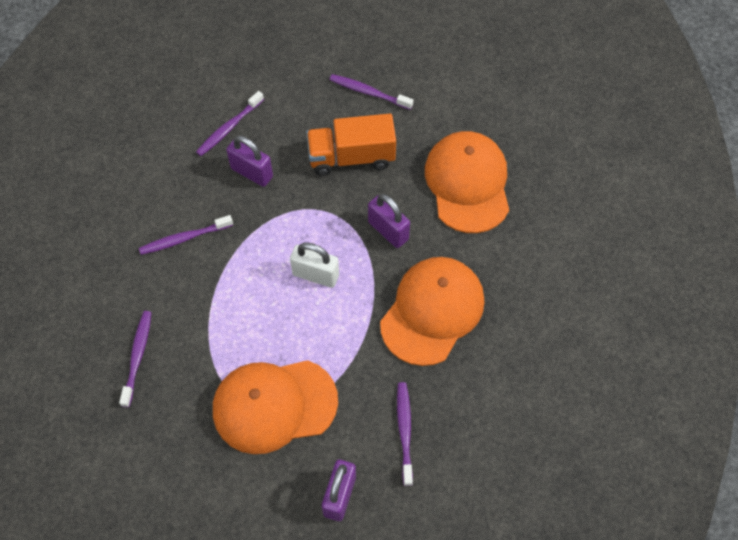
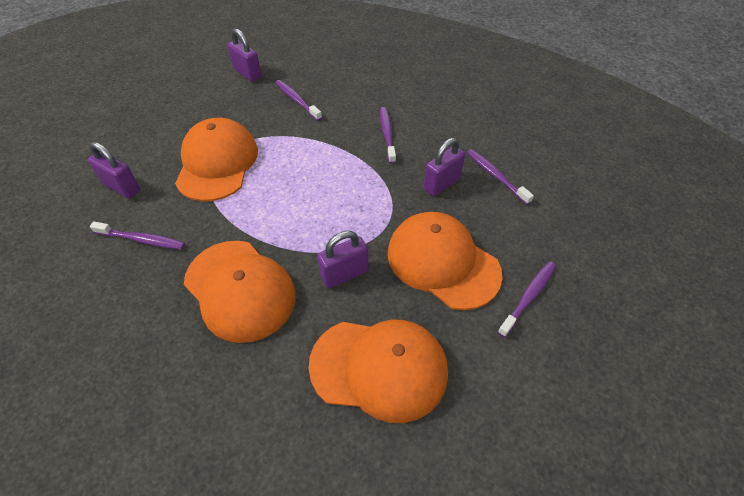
camera: 105 degrees right, 10 degrees down
purple toothbrush [119,311,152,407] -> purple toothbrush turned 150 degrees counterclockwise [276,80,322,121]
white padlock [290,243,339,288] -> none
orange truck [307,114,396,176] -> orange cap [388,212,503,310]
none -> purple padlock [227,28,262,82]

